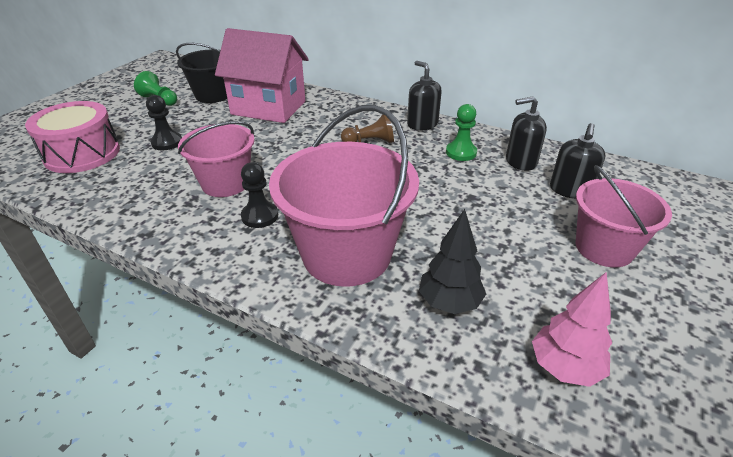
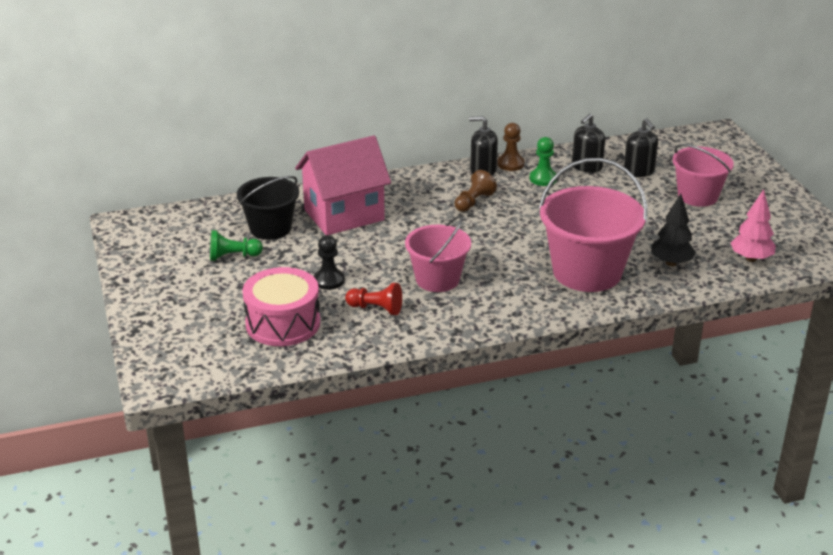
camera: 45 degrees left, 5 degrees down
black pawn [241,162,278,228] -> none
none -> red pawn [345,283,402,315]
none -> brown pawn [497,123,524,171]

